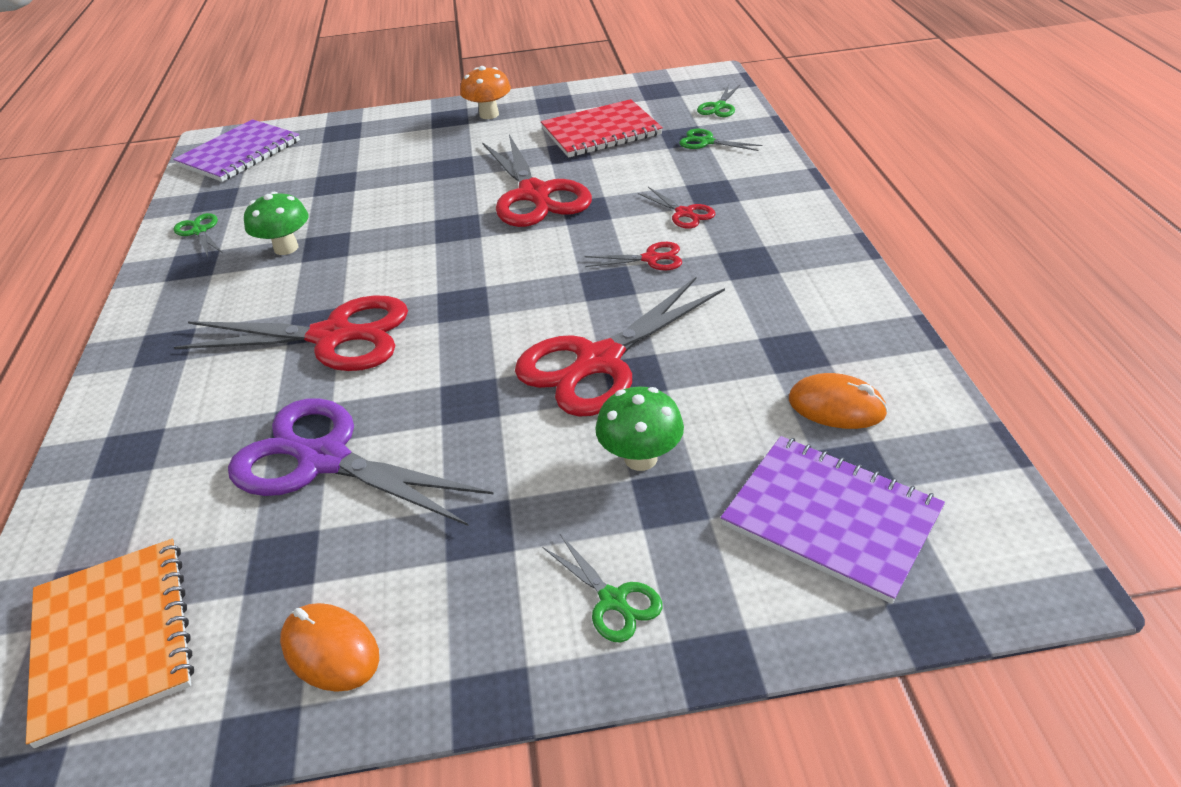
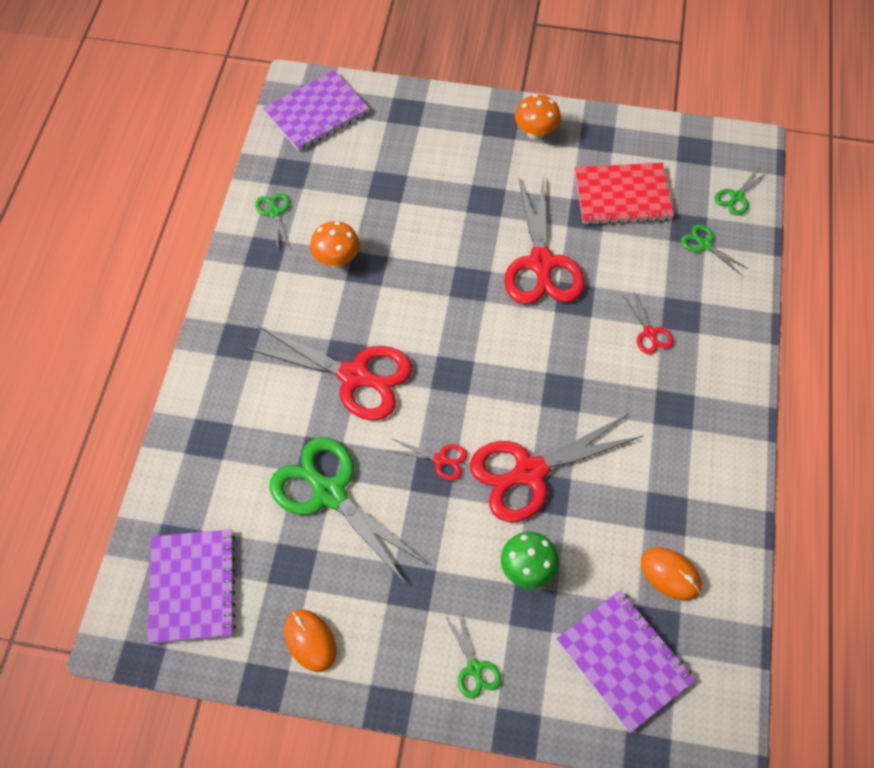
camera: 15 degrees right, 20 degrees up
orange notebook [26,539,194,748] -> purple notebook [148,529,236,644]
purple scissors [228,398,493,526] -> green scissors [270,437,427,584]
green mushroom [244,192,308,255] -> orange mushroom [310,221,360,268]
red scissors [585,242,682,270] -> red scissors moved to [388,438,468,481]

